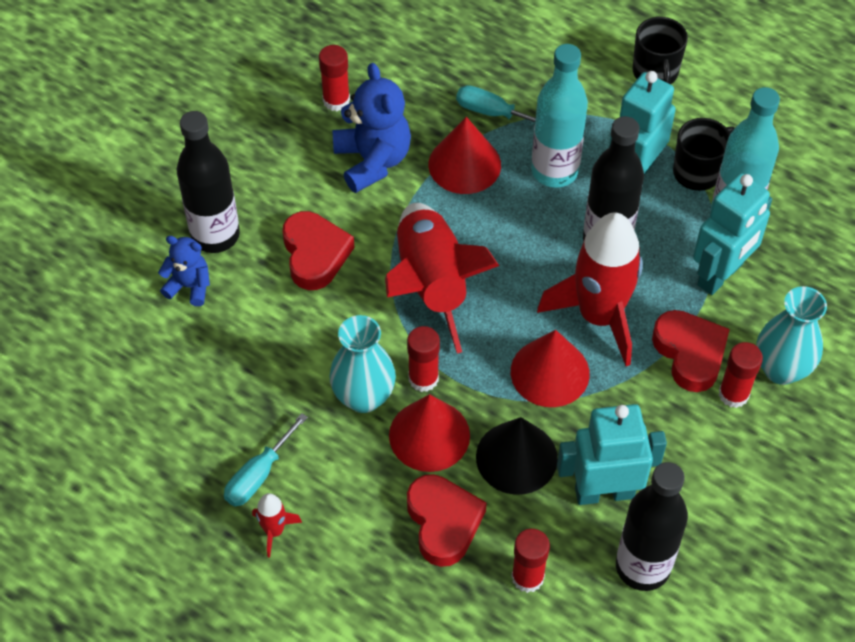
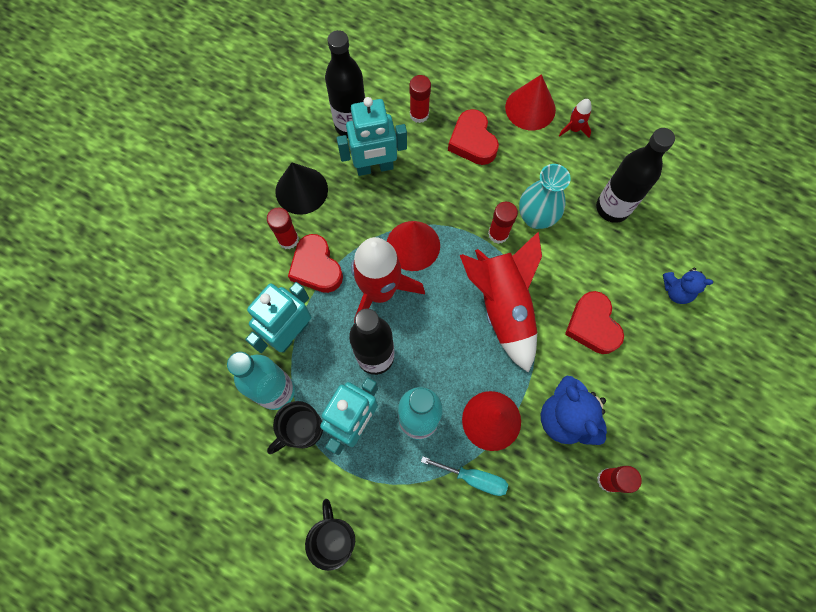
camera: 175 degrees right, 15 degrees up
black bottle [177,111,240,253] -> black bottle moved to [596,128,675,223]
turquoise screwdriver [224,413,308,507] -> none
red cone [389,394,470,472] -> red cone moved to [505,74,556,130]
black cone [476,417,558,495] -> black cone moved to [275,162,328,215]
turquoise vase [756,286,827,385] -> none

